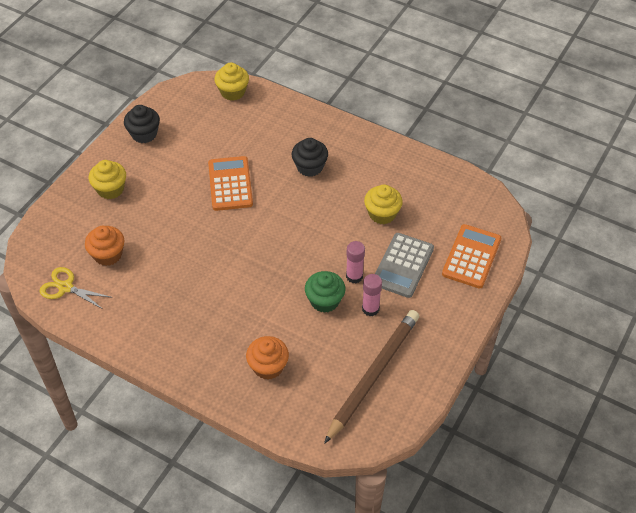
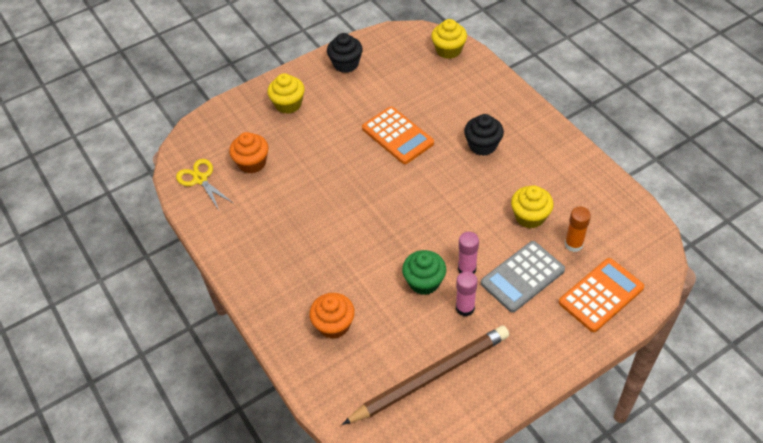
camera: 30 degrees right, 0 degrees up
orange calculator [208,156,253,211] -> orange calculator turned 120 degrees clockwise [362,107,434,164]
none -> orange glue stick [565,207,591,252]

